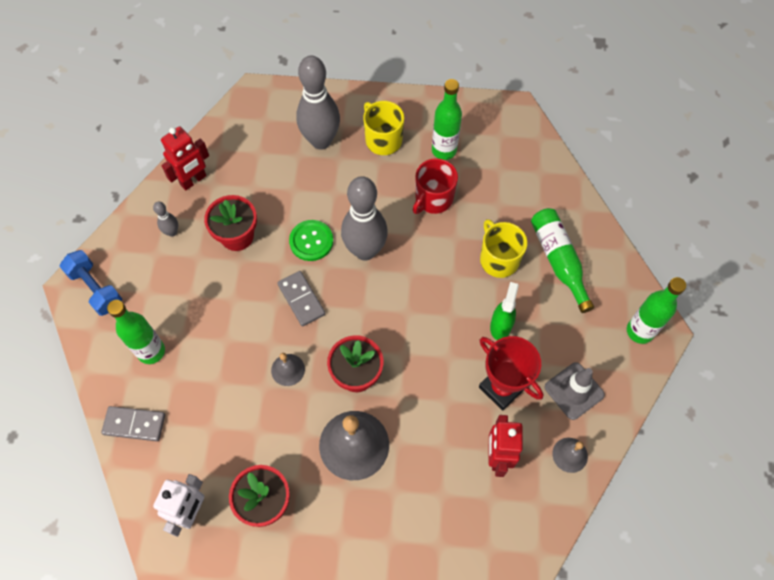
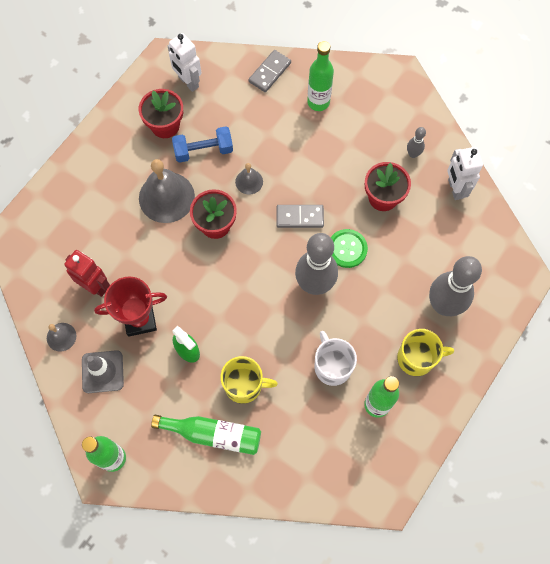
camera: 120 degrees right, 5 degrees up
blue dumbbell [59,250,122,316] -> blue dumbbell moved to [172,126,233,163]
red robot [161,126,209,190] -> white robot [447,147,483,200]
red mug [413,158,458,214] -> white mug [314,331,357,386]

